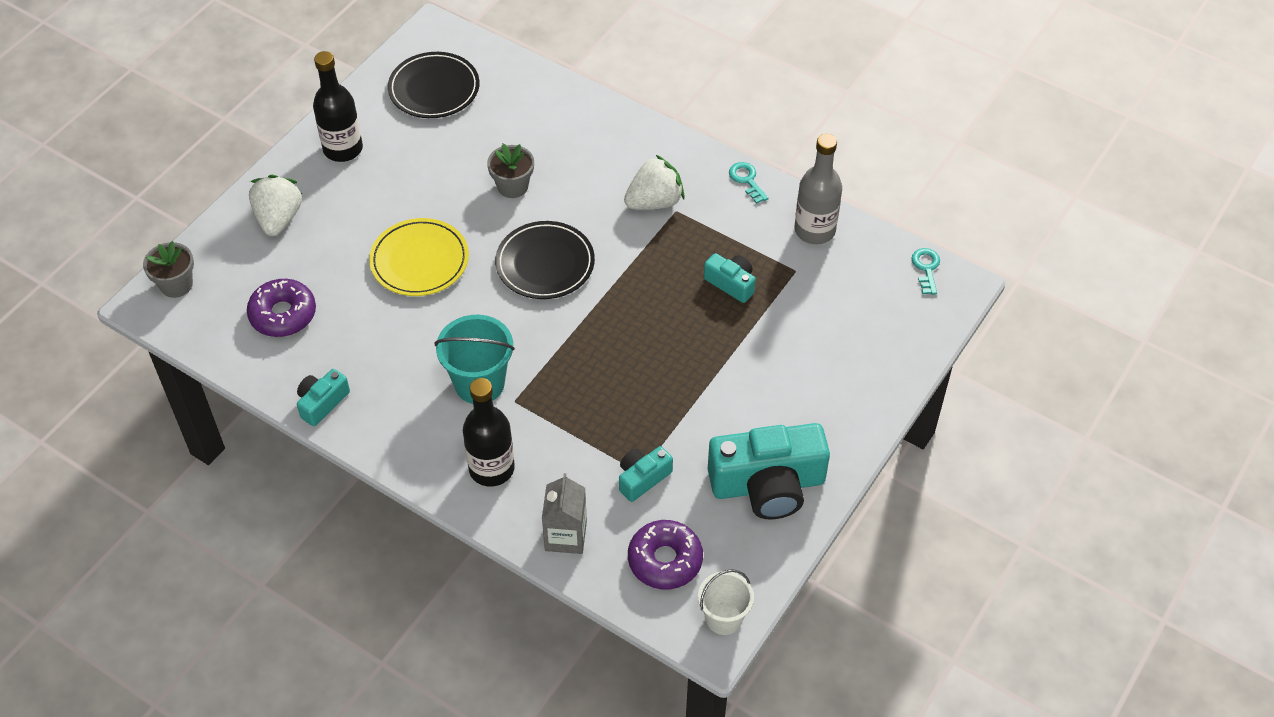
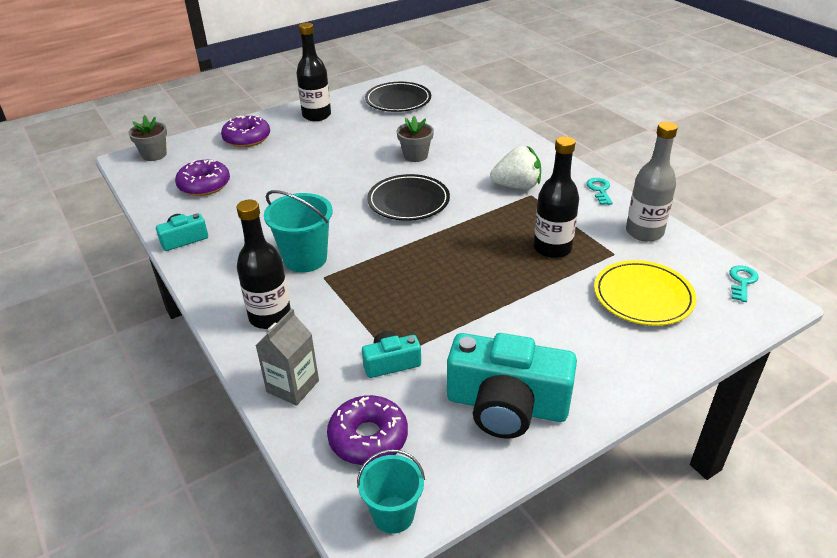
camera: 25 degrees right, 15 degrees down
white strawberry [249,175,302,236] -> purple donut [221,116,270,147]
yellow plate [369,218,469,296] -> yellow plate moved to [594,260,696,326]
white bucket [698,569,754,635] -> turquoise bucket [357,449,425,534]
turquoise camera [704,253,756,303] -> black bottle [534,136,579,258]

